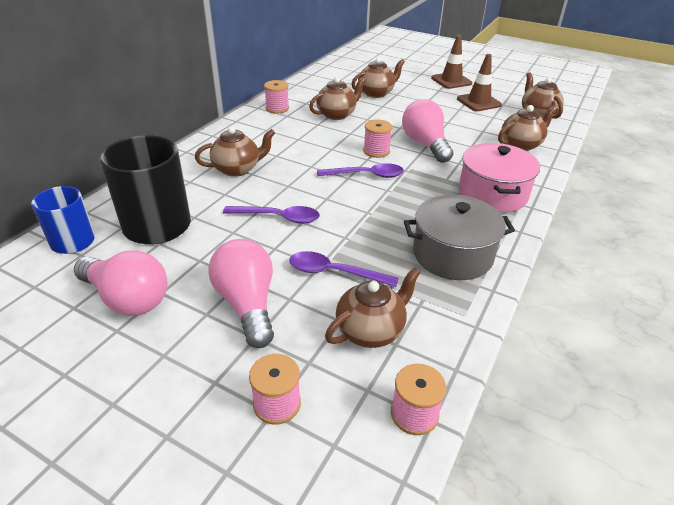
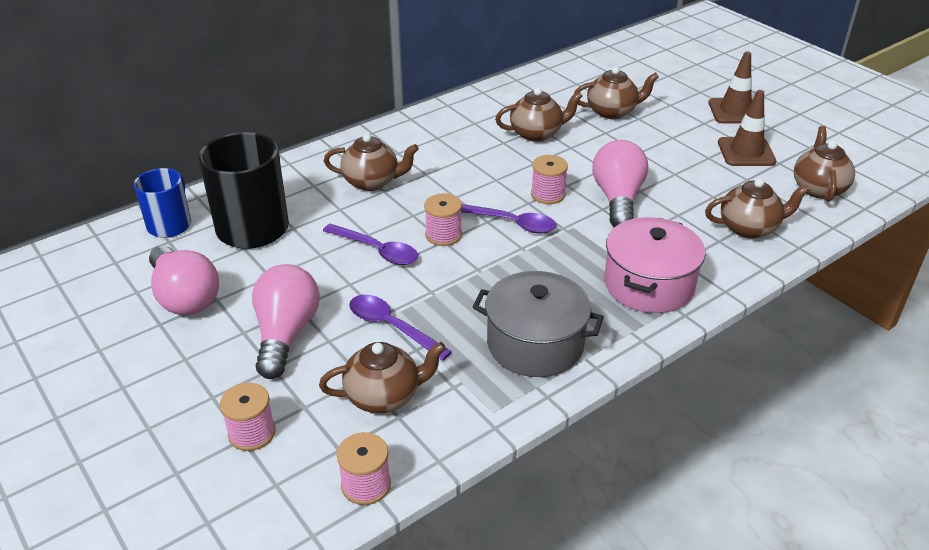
camera: 25 degrees right, 0 degrees up
pink spool [264,80,289,113] -> pink spool moved to [424,193,462,246]

